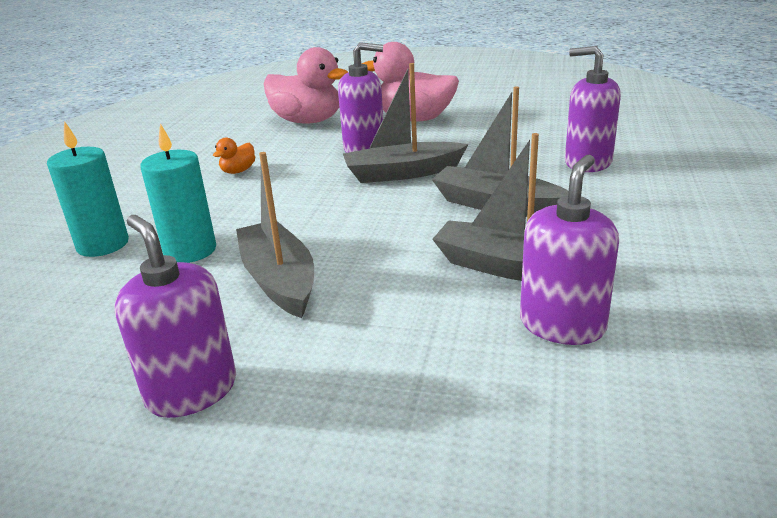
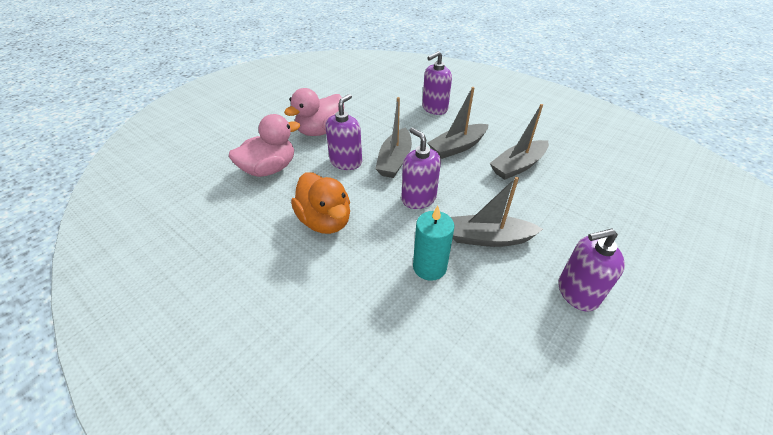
camera: 65 degrees left, 15 degrees up
turquoise candle [47,121,129,257] -> none
orange duck [213,138,255,174] -> orange duck [291,172,350,234], size x2.26
purple soap dispenser [520,155,619,345] -> purple soap dispenser moved to [401,128,441,209]

